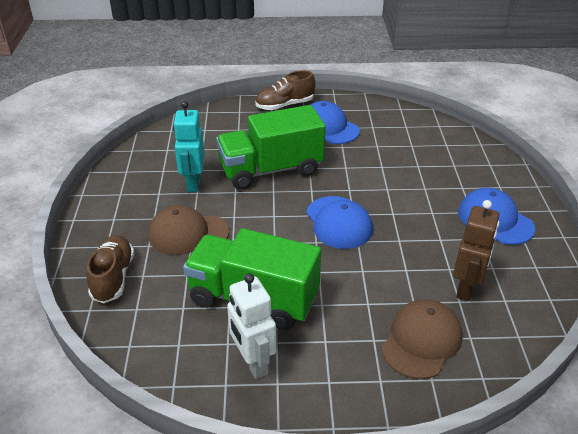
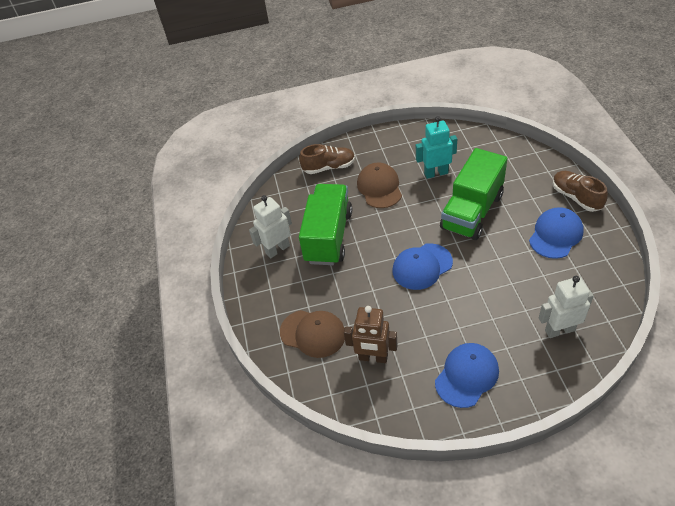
camera: 85 degrees right, 10 degrees up
green truck [216,105,326,190] -> green truck turned 120 degrees counterclockwise [440,148,507,240]
none -> white robot [539,276,594,338]

